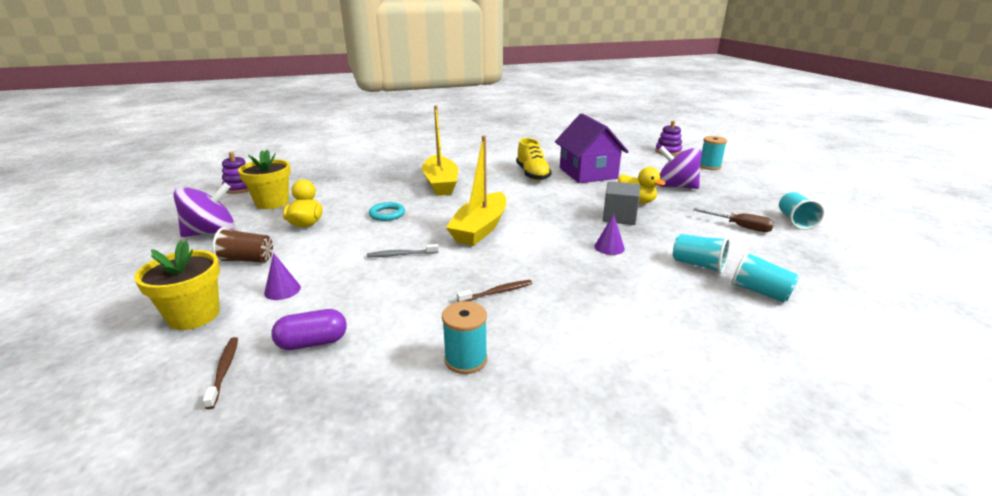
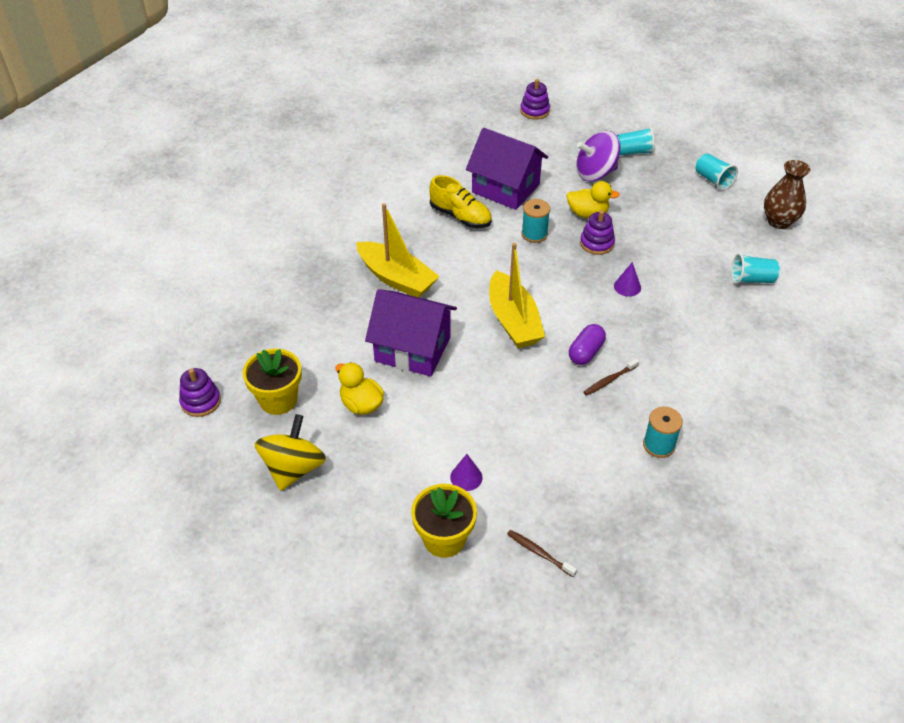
camera: 40 degrees left, 20 degrees up
purple spinning top [173,183,235,237] -> yellow spinning top [255,414,326,491]
brown cup [212,227,273,263] -> none
purple capsule [271,309,347,350] -> purple capsule moved to [569,324,606,365]
grey toothbrush [367,244,439,257] -> none
turquoise ring [369,202,405,221] -> purple house [365,289,457,377]
brown toothbrush [457,280,532,302] -> brown toothbrush turned 150 degrees counterclockwise [584,358,639,396]
grey cube [603,181,640,225] -> purple stacking toy [580,210,615,255]
turquoise cup [673,234,730,274] -> turquoise cup moved to [617,127,655,155]
brown screwdriver [693,208,774,232] -> none
turquoise spool [700,136,727,170] -> turquoise spool moved to [522,199,550,243]
none -> brown vase [764,160,810,229]

